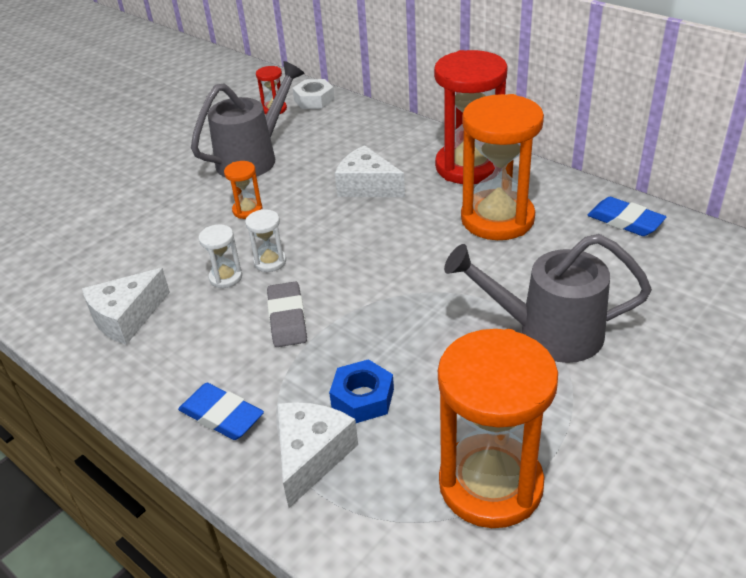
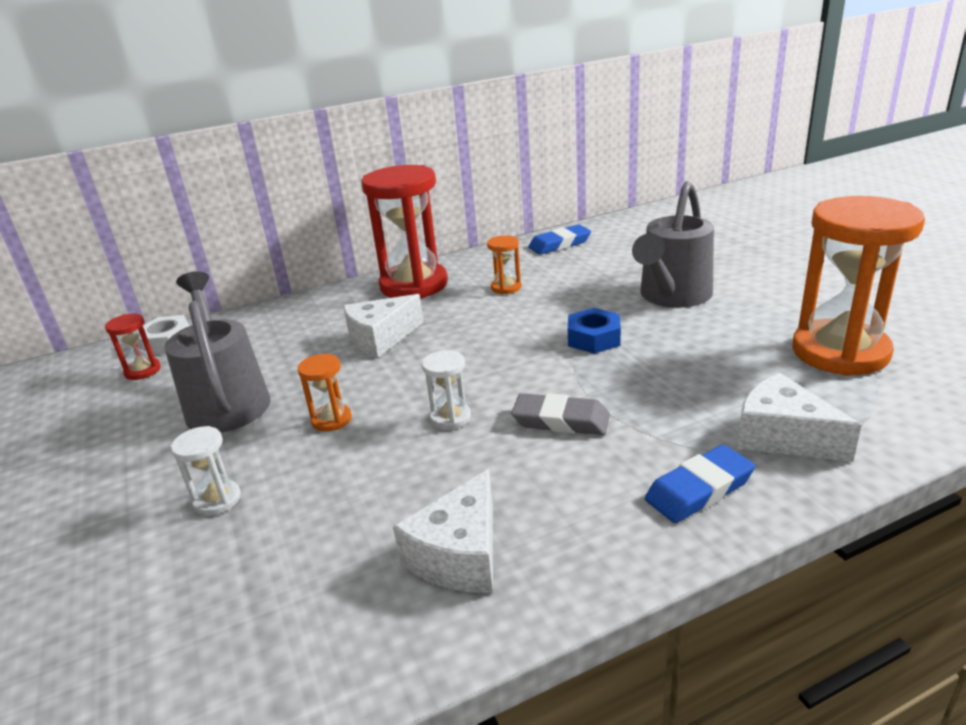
camera: 65 degrees left, 10 degrees down
white cheese [82,268,170,345] -> white cheese turned 45 degrees clockwise [393,469,493,593]
white hourglass [198,225,242,288] -> white hourglass moved to [171,426,241,516]
blue nut [329,359,394,423] -> blue nut moved to [568,308,621,354]
orange hourglass [461,94,544,240] -> orange hourglass [487,235,522,294], size x0.43

